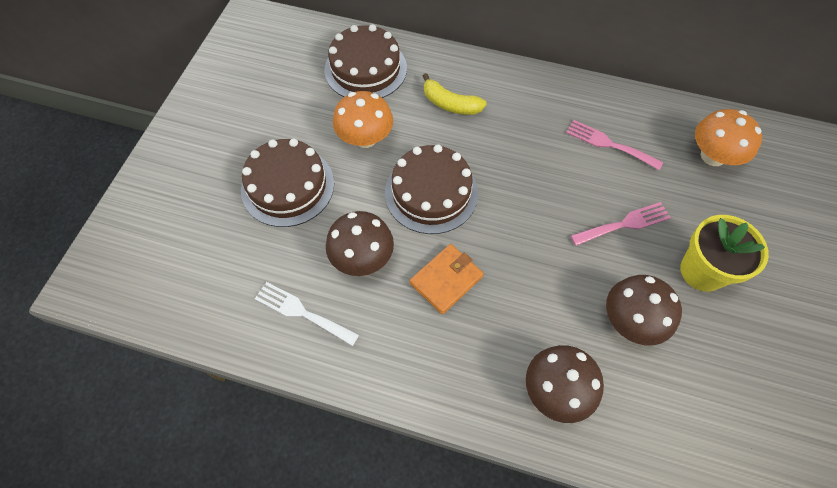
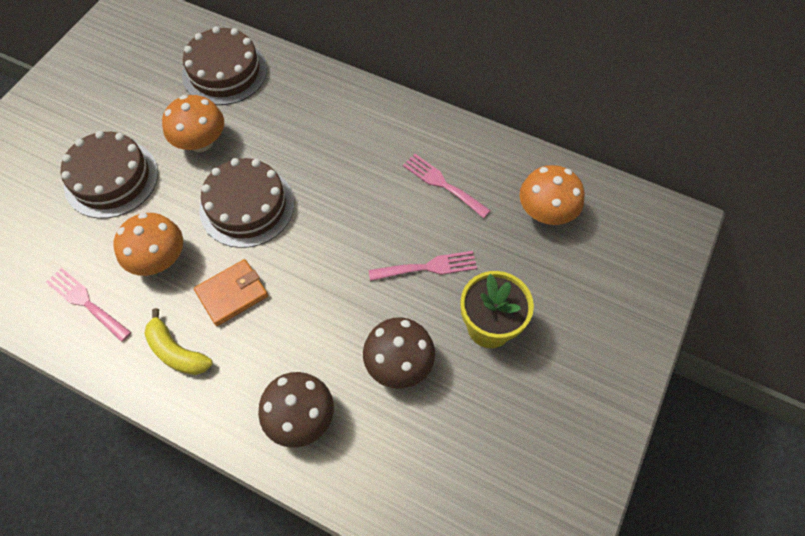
camera: 10 degrees right, 0 degrees up
white fork [255,282,359,346] -> pink fork [46,268,131,342]
brown mushroom [326,211,394,276] -> orange mushroom [114,213,183,276]
yellow banana [423,73,487,115] -> yellow banana moved to [144,308,213,375]

